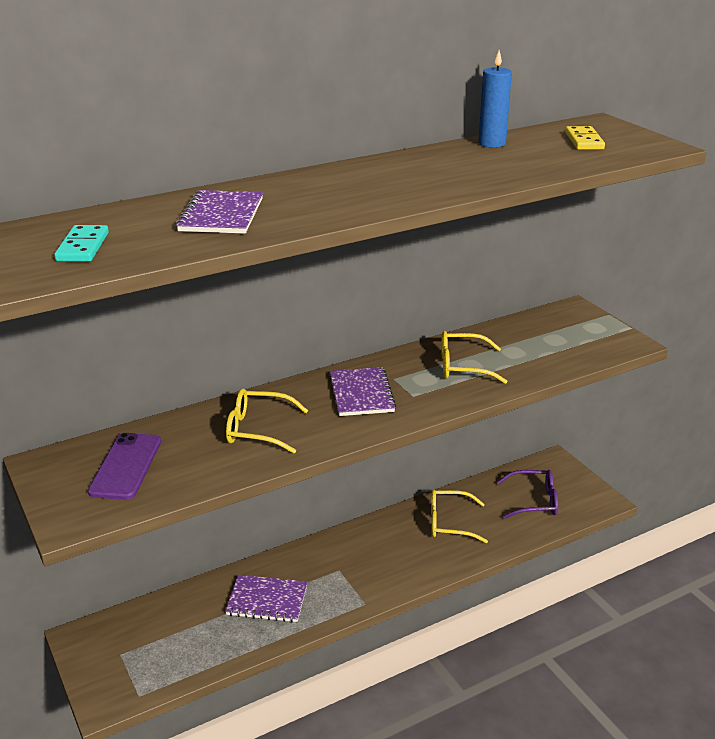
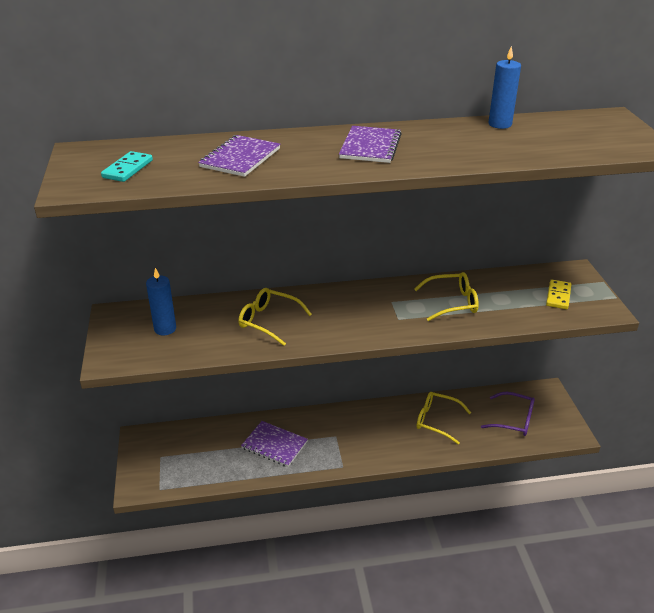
camera: 20 degrees right, 5 degrees up
purple phone [88,433,161,500] -> blue candle [146,268,176,335]
purple notebook [330,367,396,416] -> purple notebook moved to [339,126,402,163]
yellow glasses [441,331,508,384] -> yellow glasses turned 150 degrees clockwise [414,272,479,321]
yellow domino [565,126,605,150] -> yellow domino moved to [546,279,571,309]

